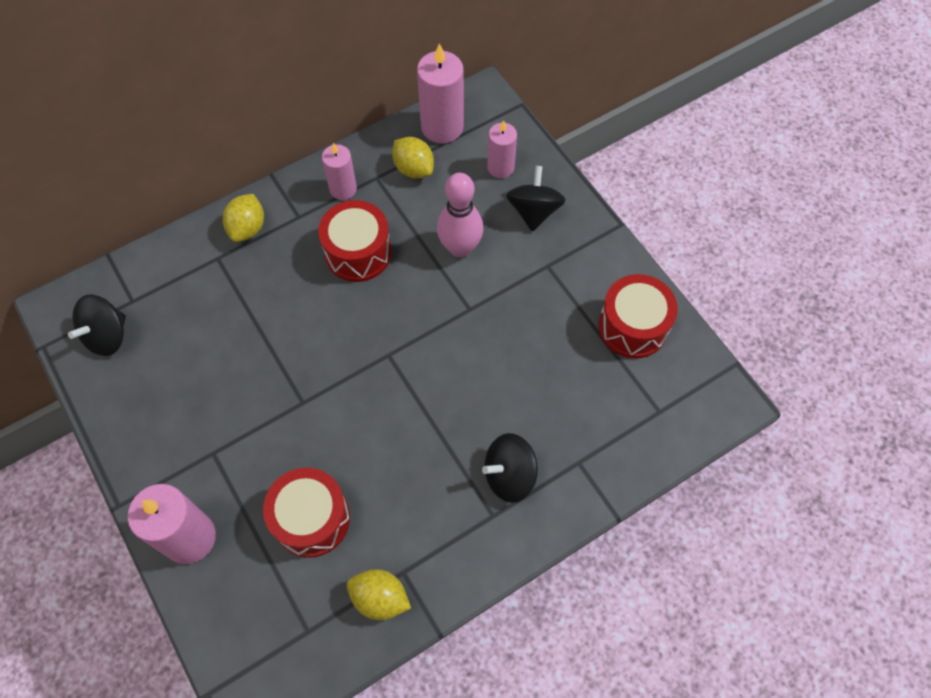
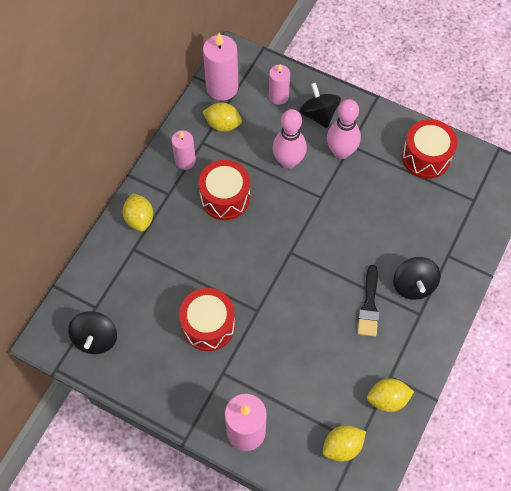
camera: 30 degrees left, 0 degrees up
red drum [263,468,350,558] -> red drum moved to [179,288,235,351]
black spinning top [482,433,538,503] -> black spinning top turned 45 degrees counterclockwise [393,257,441,300]
none -> yellow lemon [322,425,366,462]
none -> pink bowling pin [327,99,361,159]
none -> black brush [357,265,379,337]

